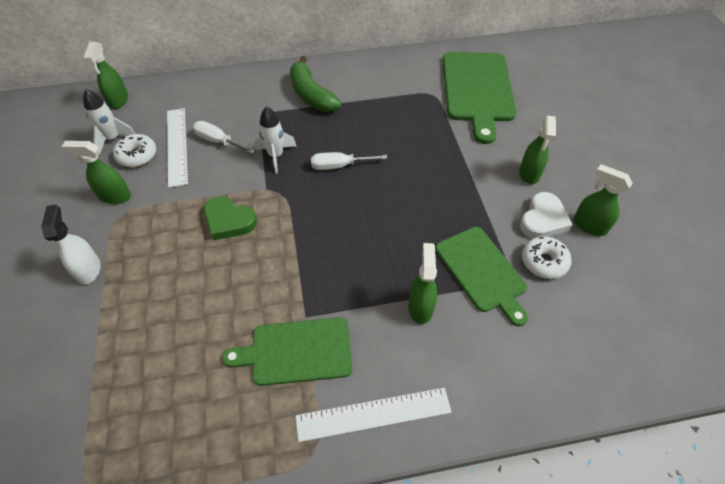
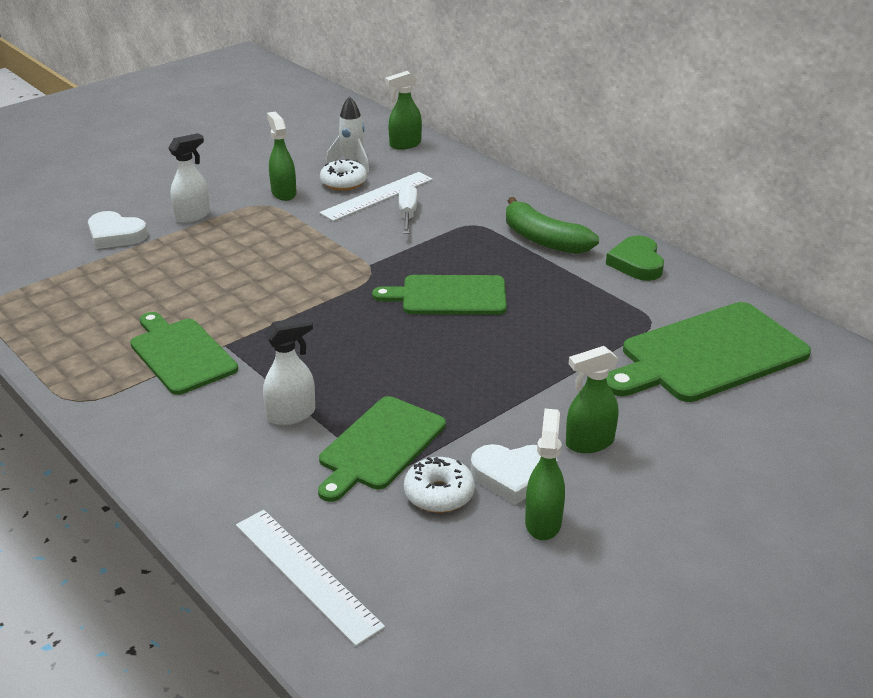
camera: 60 degrees right, 20 degrees down
green heart [204,196,257,241] -> green heart moved to [606,235,664,281]
white rocket [254,106,297,174] -> none
green banana [290,56,341,112] -> green banana turned 75 degrees counterclockwise [506,197,599,254]
white ruler [295,388,452,442] -> white ruler moved to [236,510,385,646]
white screwdriver [311,152,387,170] -> green cutting board [372,275,507,315]
green spray bottle [408,243,437,324] -> white spray bottle [263,316,315,425]
none -> white heart [88,211,148,249]

